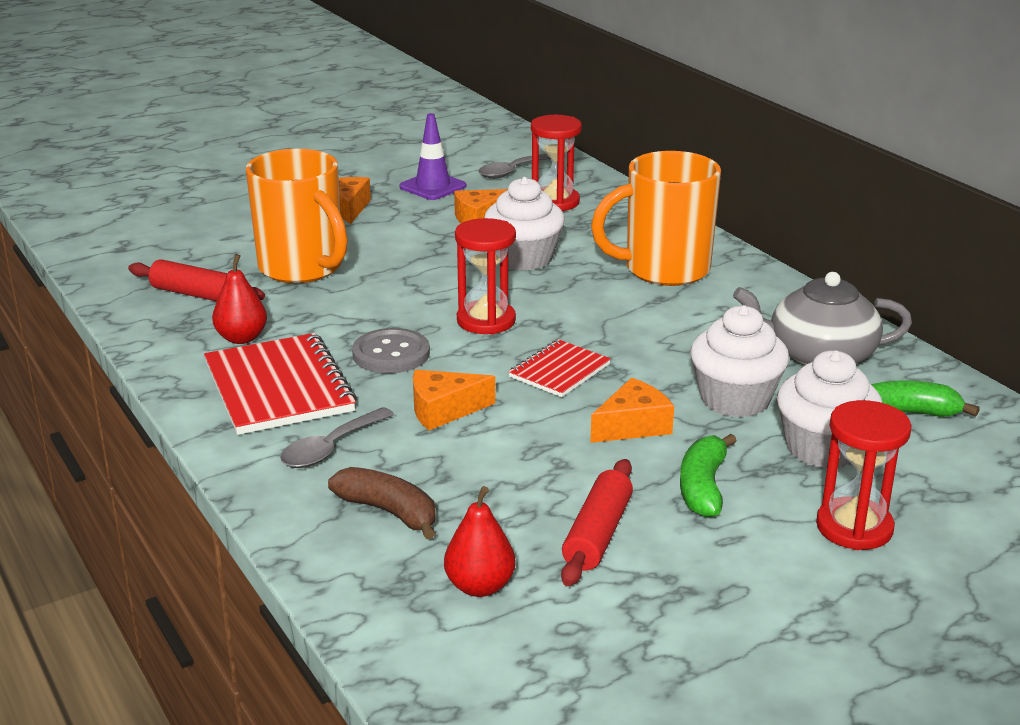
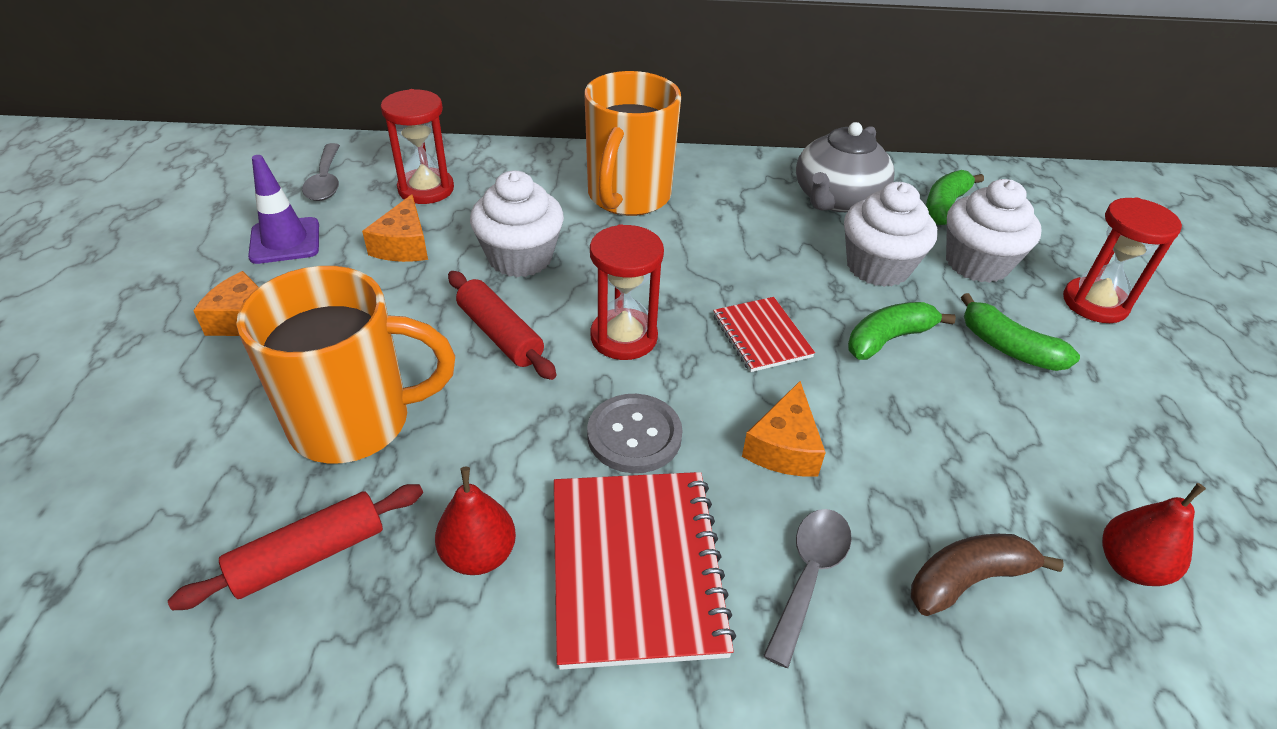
camera: 60 degrees left, 15 degrees up
red notebook [204,333,357,435] -> red notebook turned 75 degrees clockwise [554,472,736,670]
grey spoon [280,407,394,468] -> grey spoon turned 135 degrees counterclockwise [763,509,852,668]
red rolling pin [561,459,633,586] -> red rolling pin moved to [448,271,556,380]
orange cheese [590,378,674,443] -> green banana [848,302,956,360]

